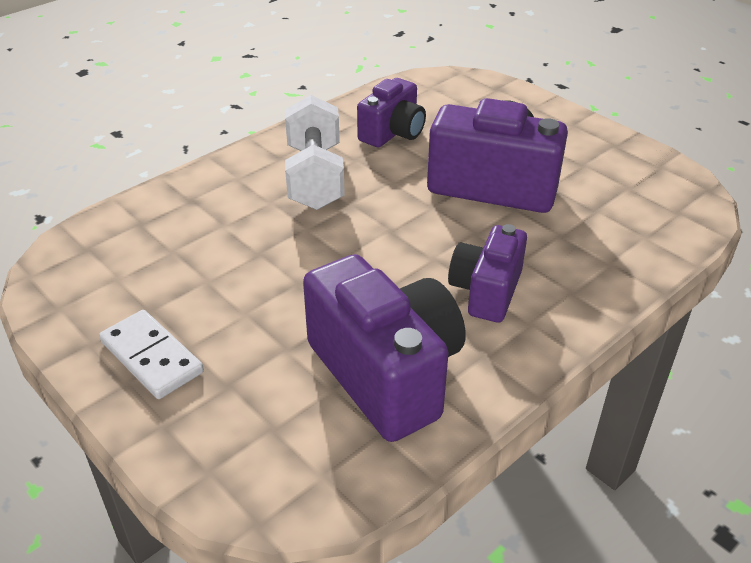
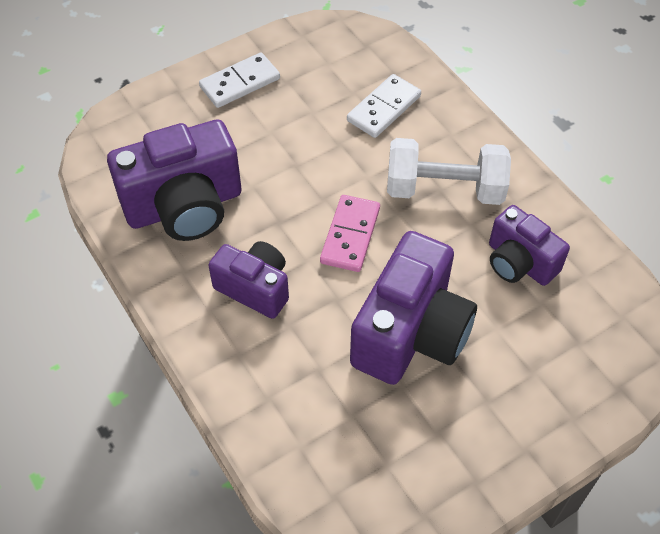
camera: 100 degrees right, 15 degrees up
none -> pink domino [320,195,380,272]
none -> white domino [347,74,421,138]

